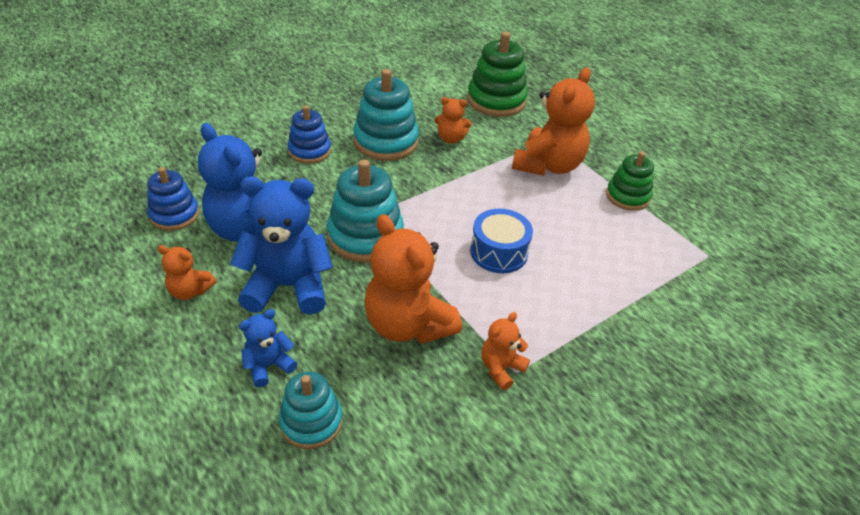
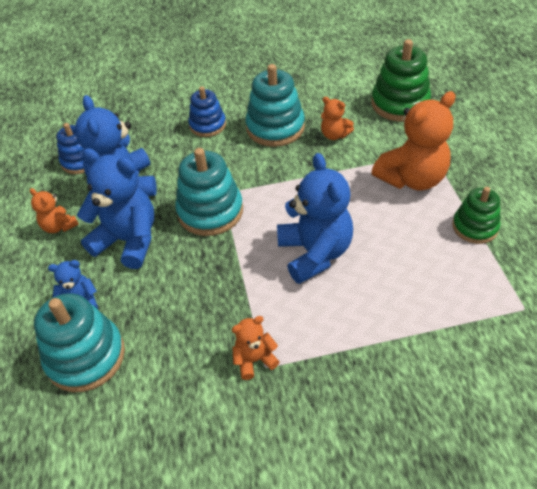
camera: 30 degrees right, 5 degrees up
turquoise stacking toy [279,372,343,449] -> turquoise stacking toy [34,293,125,392], size x1.57
orange teddy bear [364,214,462,344] -> none
blue drum [470,209,533,273] -> blue teddy bear [277,153,353,284]

